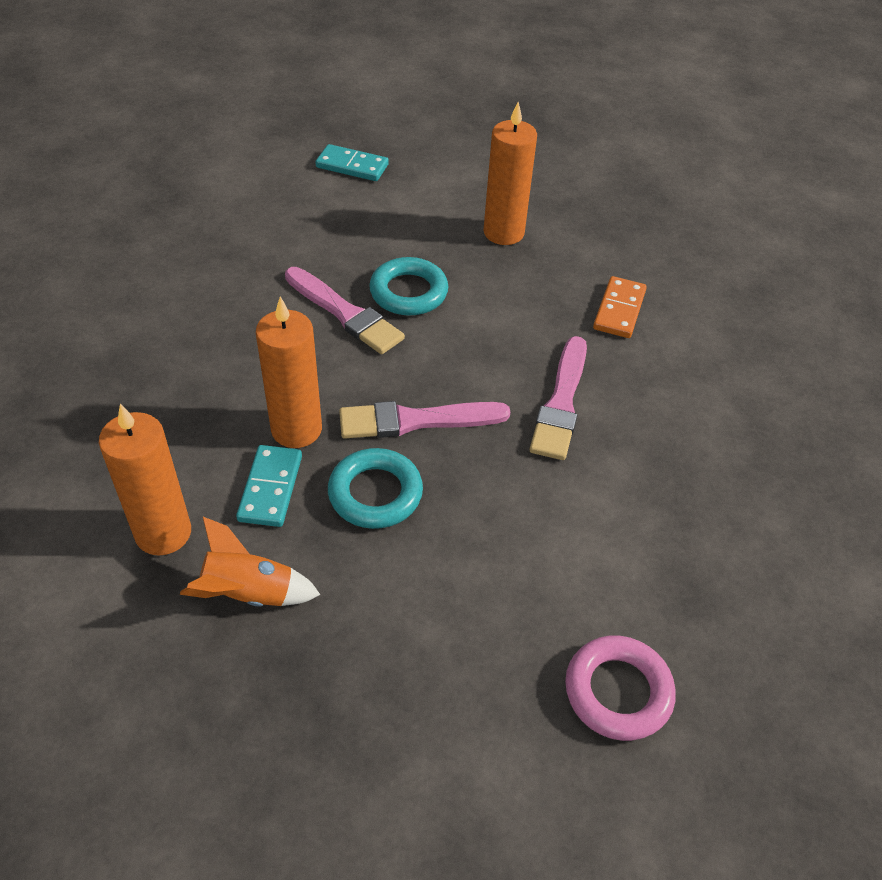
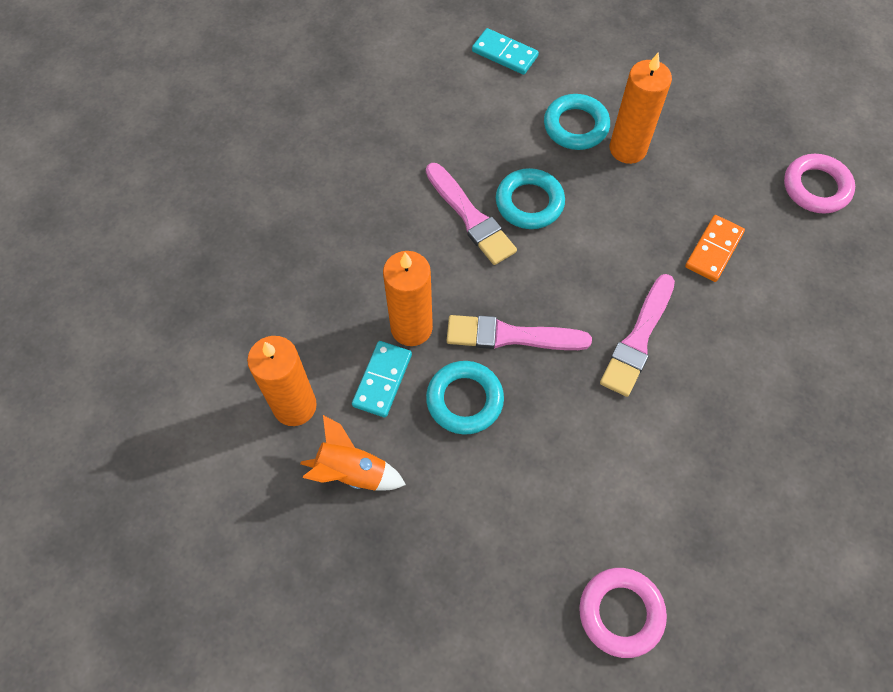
camera: 15 degrees right, 15 degrees up
none -> turquoise ring [544,94,610,150]
none -> pink ring [784,154,855,214]

